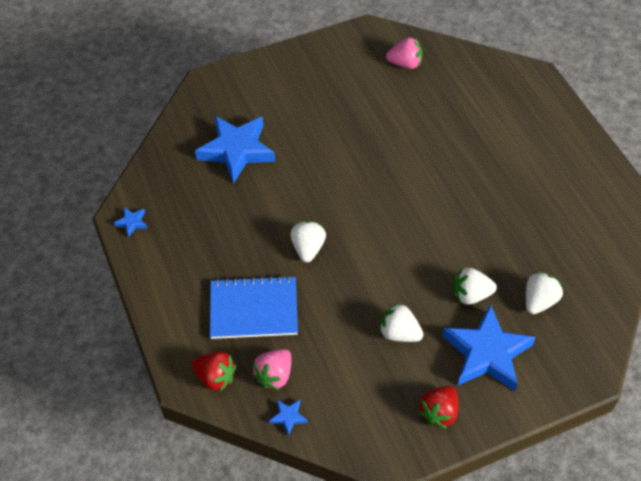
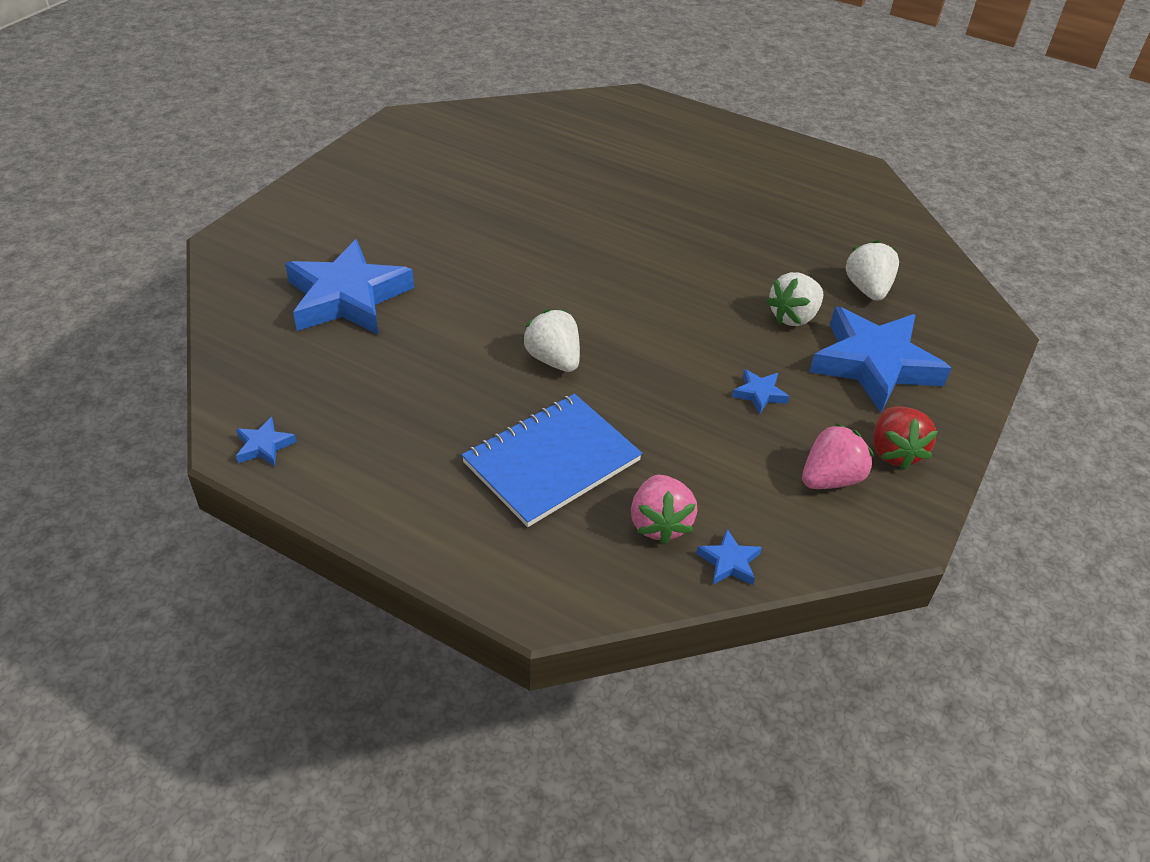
camera: 40 degrees left, 10 degrees down
red strawberry [192,352,236,392] -> none
white strawberry [379,302,423,342] -> blue star [732,369,790,414]
pink strawberry [386,38,423,69] -> pink strawberry moved to [802,423,874,489]

